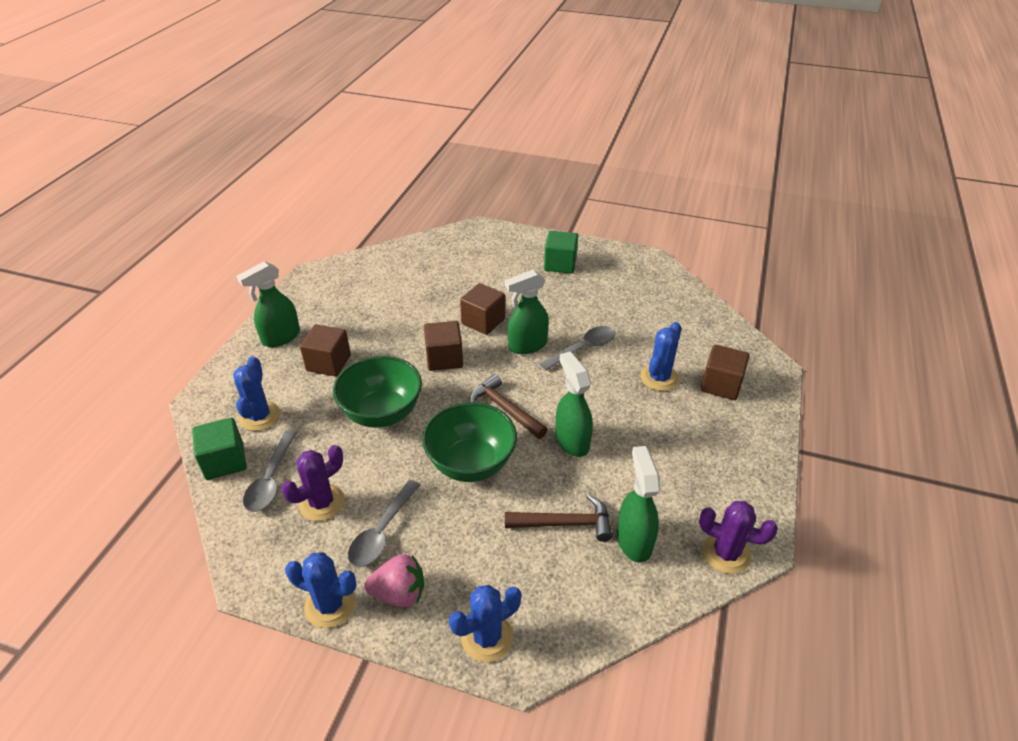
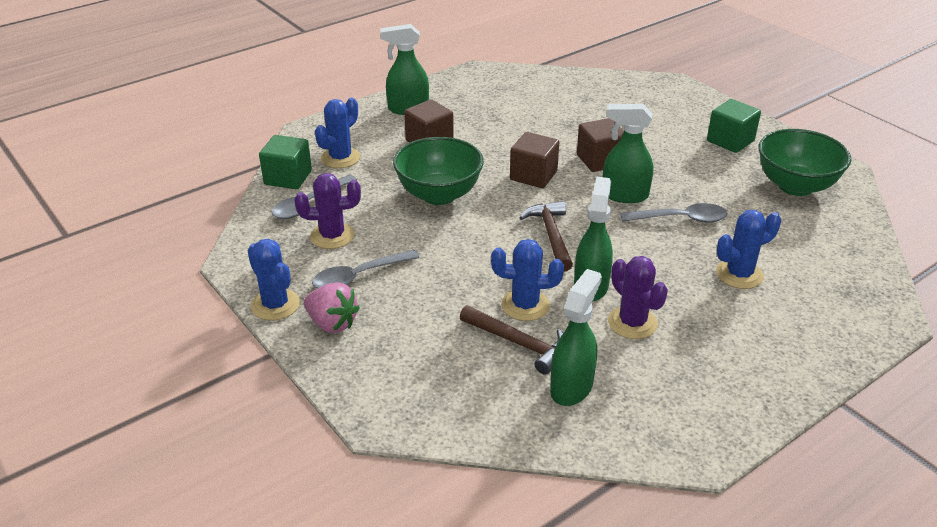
camera: 35 degrees right, 5 degrees down
green bowl [422,402,517,482] -> green bowl moved to [759,129,851,196]
blue cactus [449,585,521,662] -> blue cactus moved to [491,239,564,321]
purple cactus [699,501,778,574] -> purple cactus moved to [608,256,668,339]
brown cube [701,345,749,400] -> none

